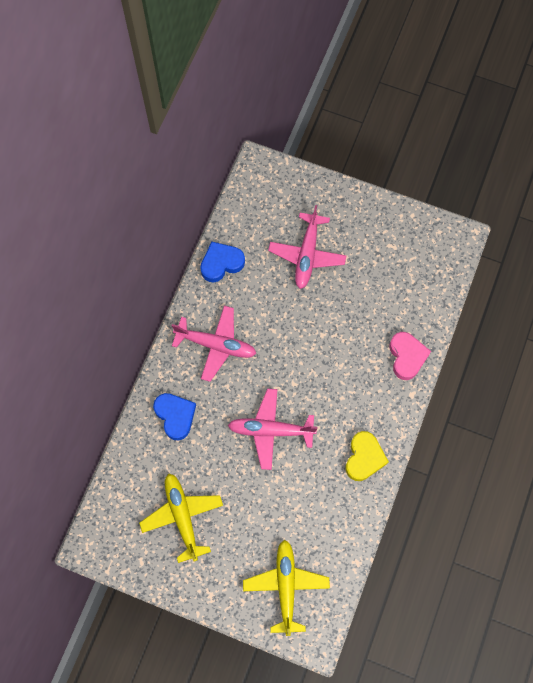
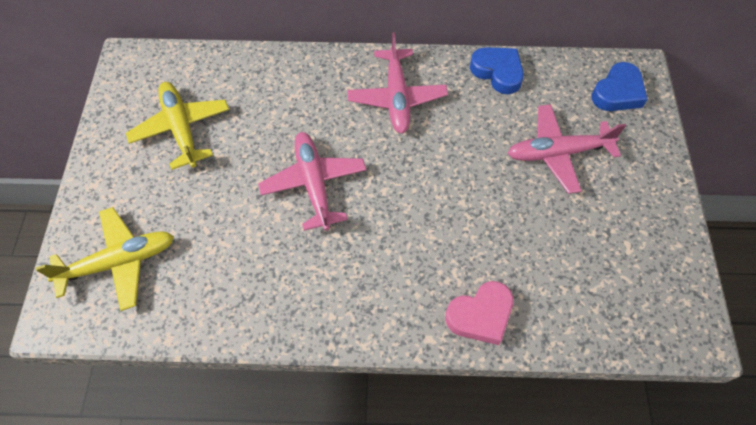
camera: 70 degrees right, 10 degrees down
yellow plane [139,474,223,563] -> yellow plane turned 75 degrees counterclockwise [126,82,229,170]
blue heart [153,393,196,440] -> blue heart moved to [591,62,648,111]
yellow heart [346,431,389,481] -> none

